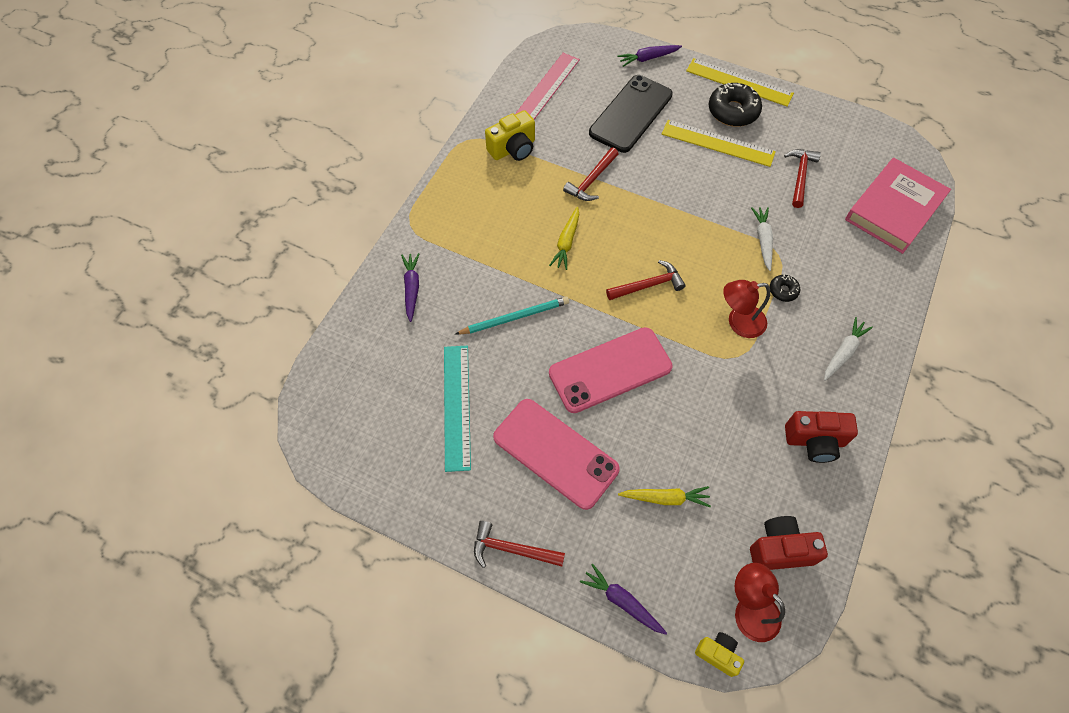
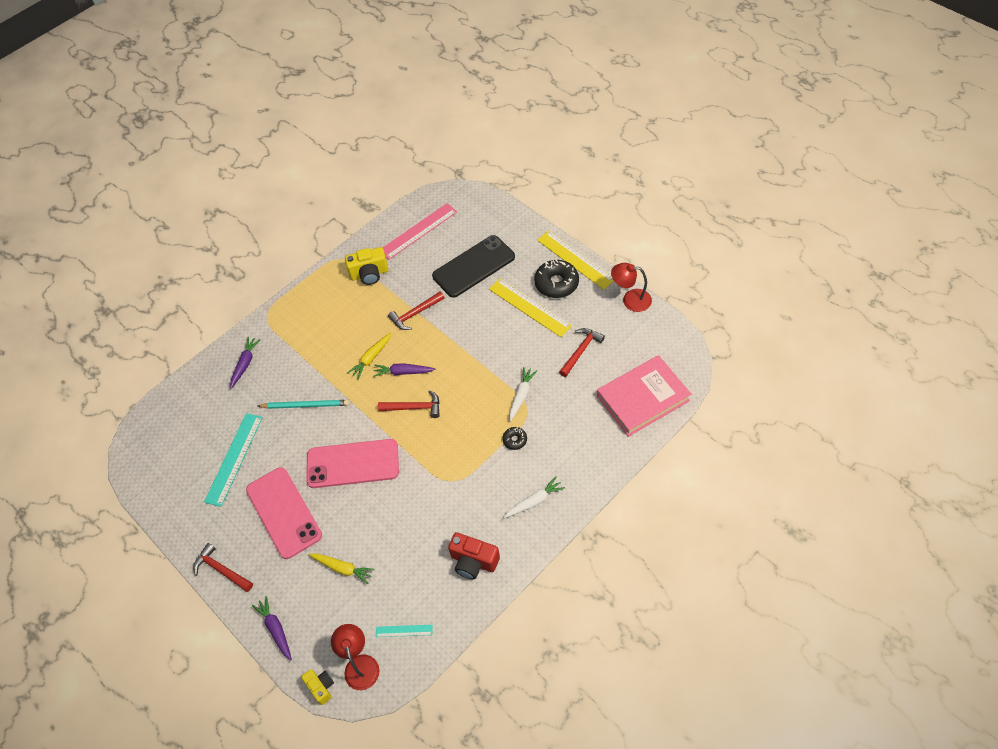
camera: 25 degrees right, 5 degrees down
purple carrot [618,45,682,67] -> purple carrot moved to [373,363,435,377]
red lamp [723,280,770,338] -> red lamp moved to [611,263,652,312]
red camera [750,516,828,570] -> turquoise ruler [376,625,433,637]

